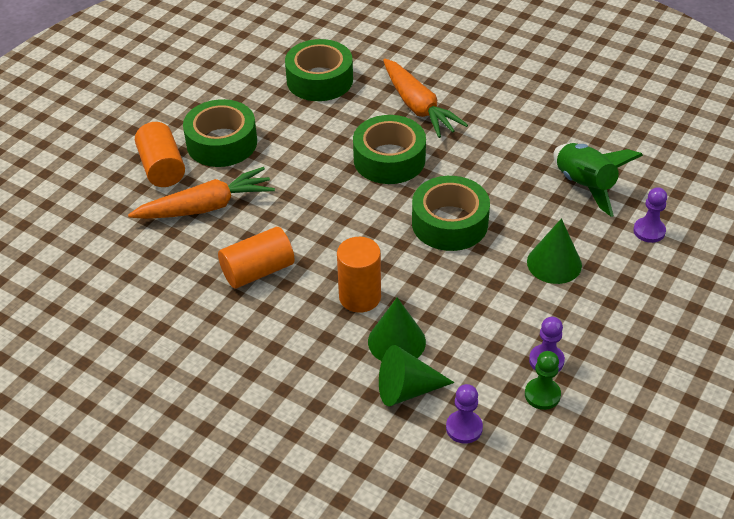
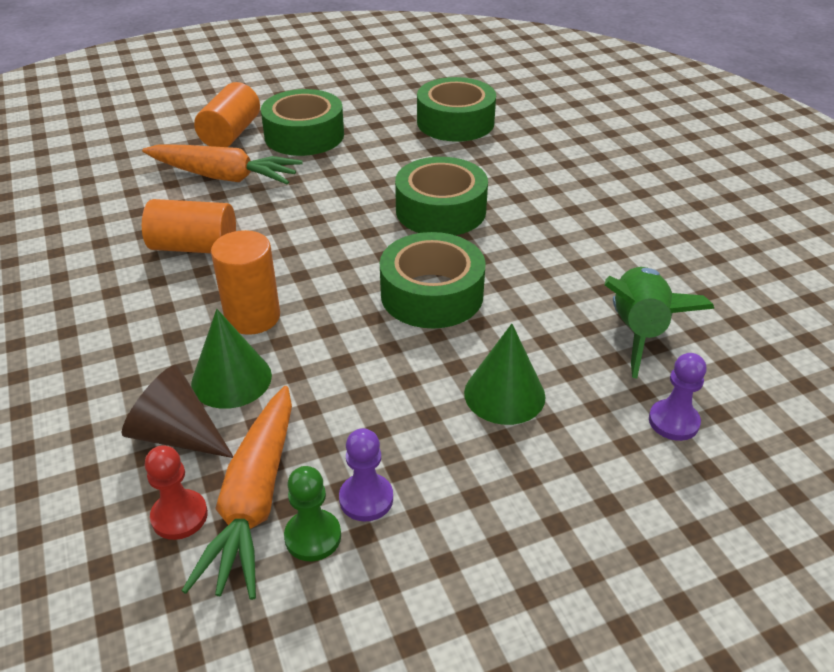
camera: 35 degrees right, 5 degrees down
green cone [379,345,454,406] -> brown cone [122,365,234,458]
orange carrot [383,59,468,138] -> orange carrot moved to [182,386,292,600]
purple pawn [446,384,483,444] -> red pawn [145,445,208,540]

